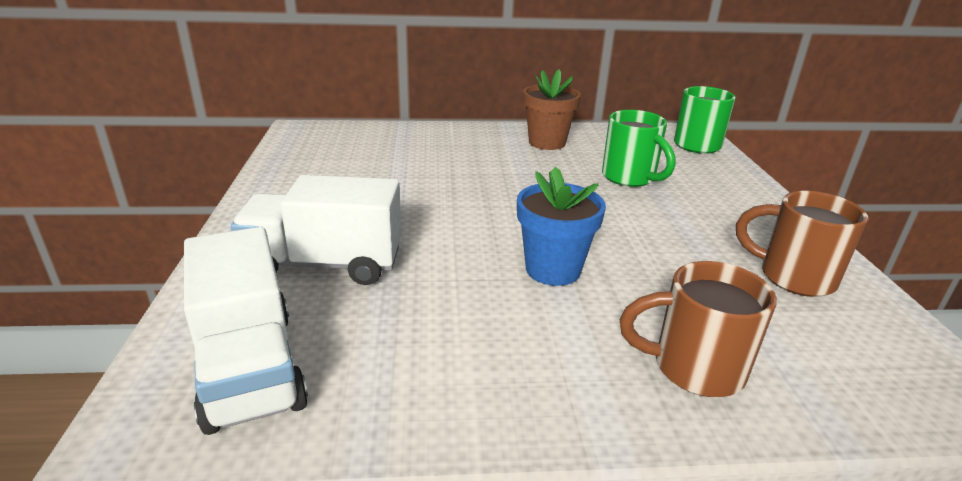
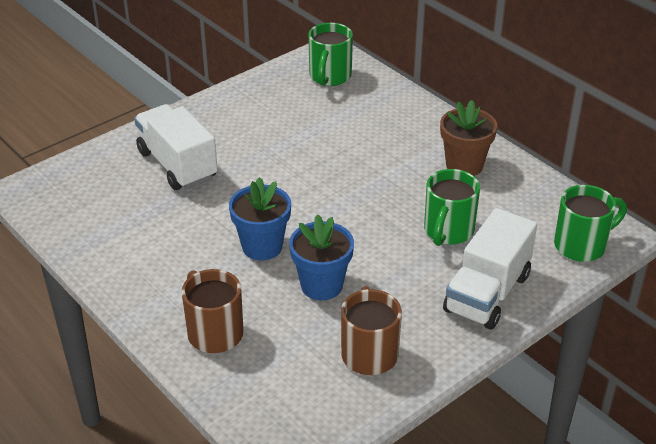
camera: 55 degrees right, 10 degrees up
white truck [184,227,308,435] -> white truck moved to [443,208,537,330]
none -> blue flower pot [289,215,354,300]
none -> green mug [308,23,353,86]

